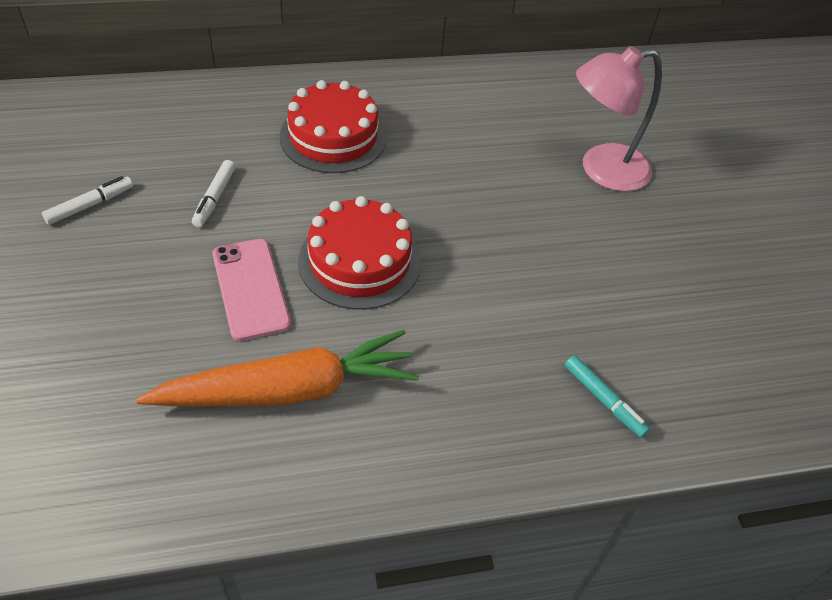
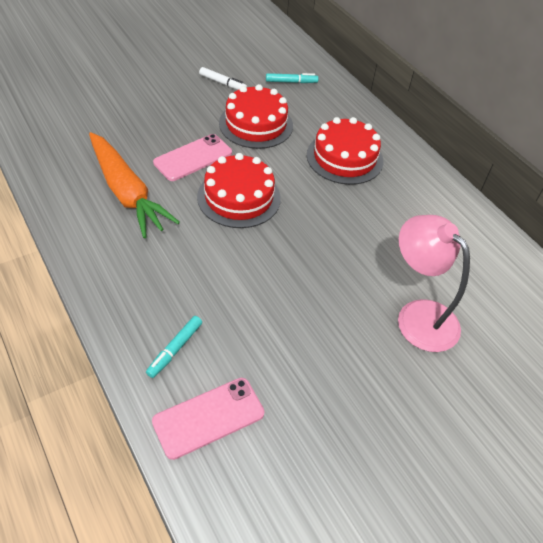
camera: 70 degrees right, 0 degrees up
white marker [192,160,236,227] -> red cake [219,84,293,149]
none -> pink phone [152,378,264,460]
none -> turquoise marker [266,73,319,83]

